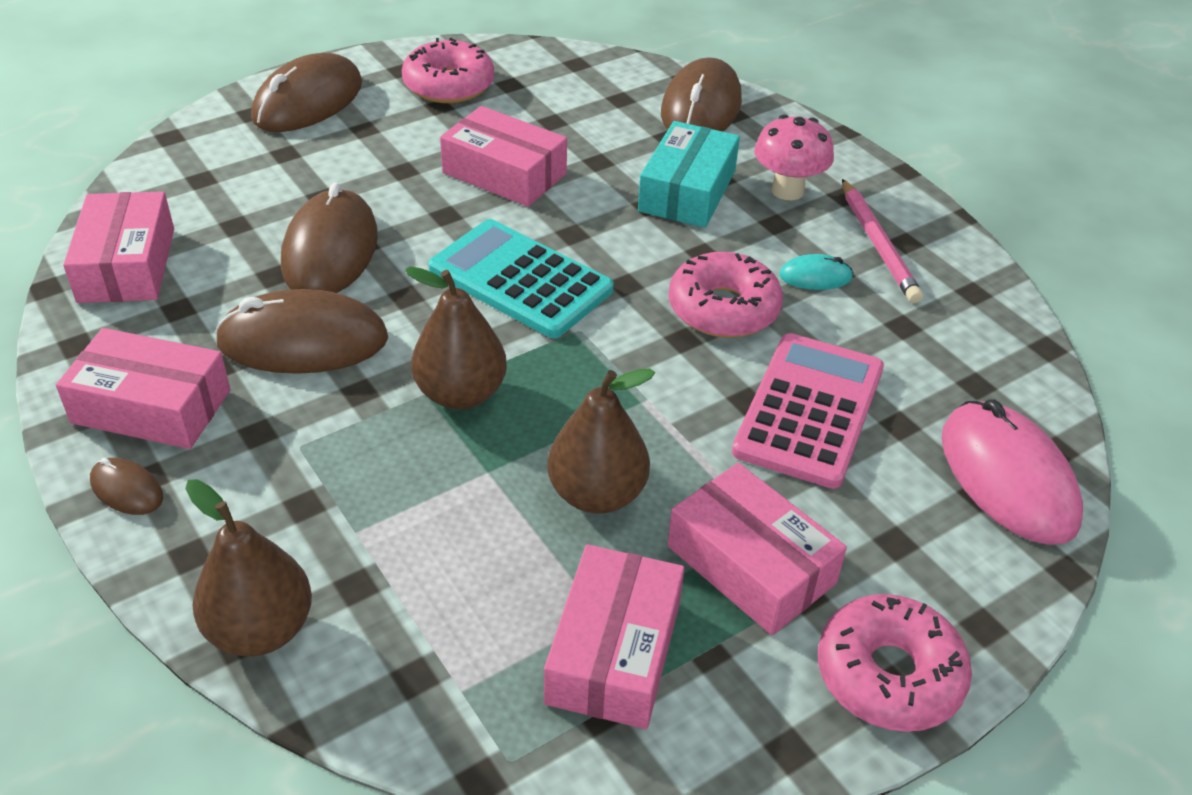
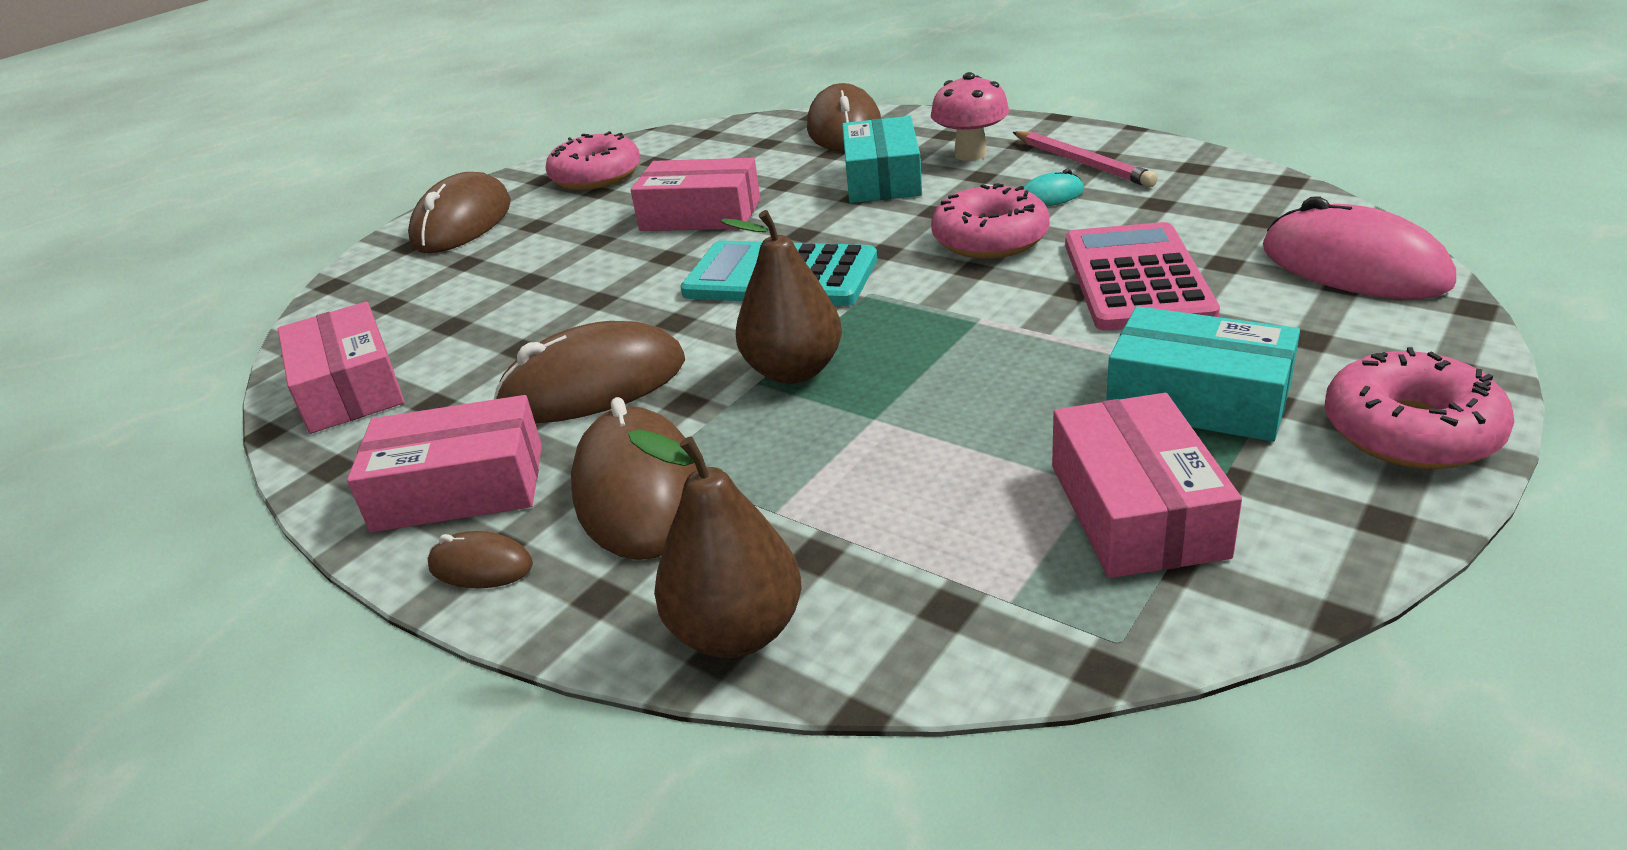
camera: 15 degrees left, 10 degrees down
brown mouse [281,182,378,293] -> brown mouse moved to [571,397,697,560]
brown pear [547,369,655,514] -> none
pink box [668,463,847,635] -> turquoise box [1106,306,1300,442]

